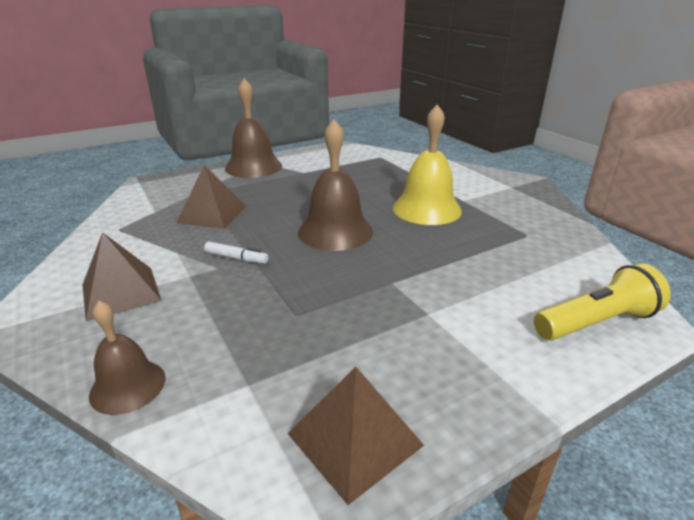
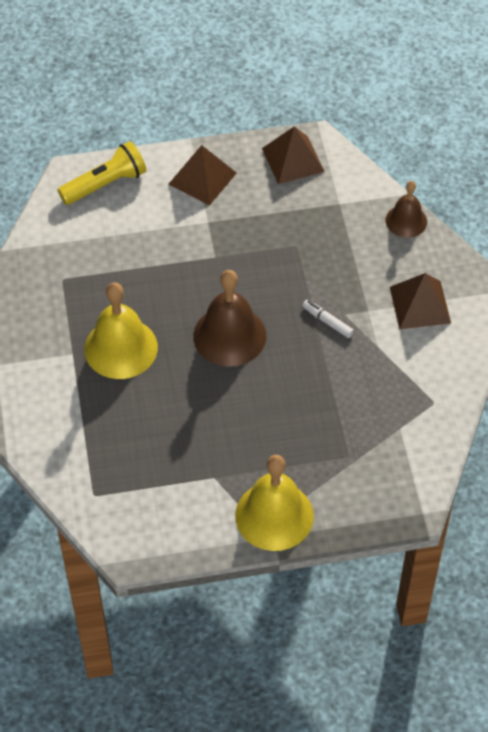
camera: 160 degrees left, 25 degrees up
brown pyramid [176,165,246,229] -> brown pyramid moved to [168,145,237,205]
brown bell [225,78,282,178] -> yellow bell [235,455,314,551]
yellow flashlight [534,263,671,340] -> yellow flashlight turned 150 degrees clockwise [58,141,146,205]

